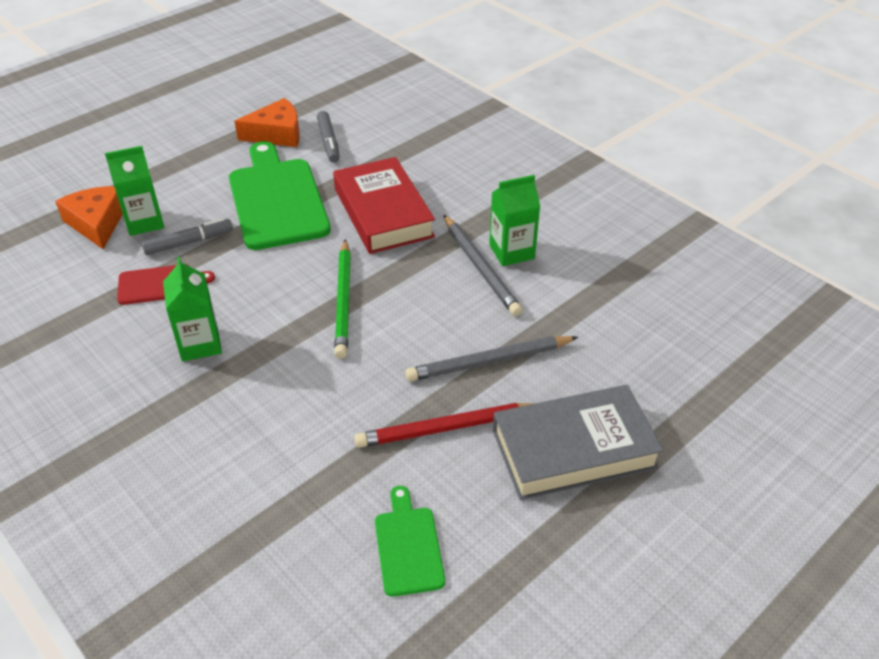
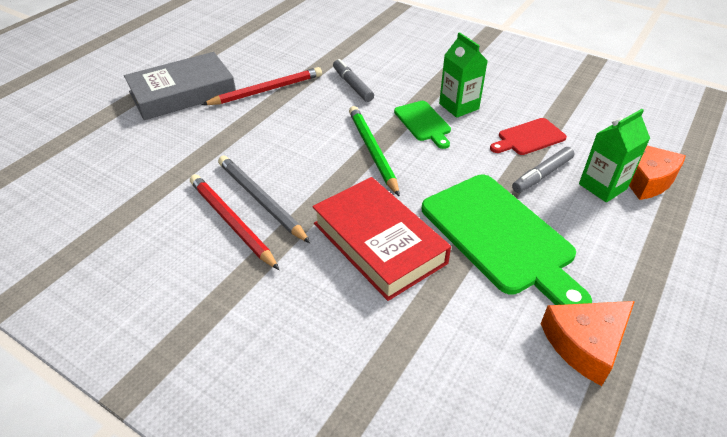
camera: 165 degrees right, 0 degrees up
grey marker [317,111,340,163] -> grey marker moved to [333,59,374,102]
green cutting board [375,486,445,597] -> green cutting board moved to [394,101,451,149]
grey pencil [405,336,578,381] -> none
green carton [489,175,540,266] -> red pencil [190,174,279,270]

